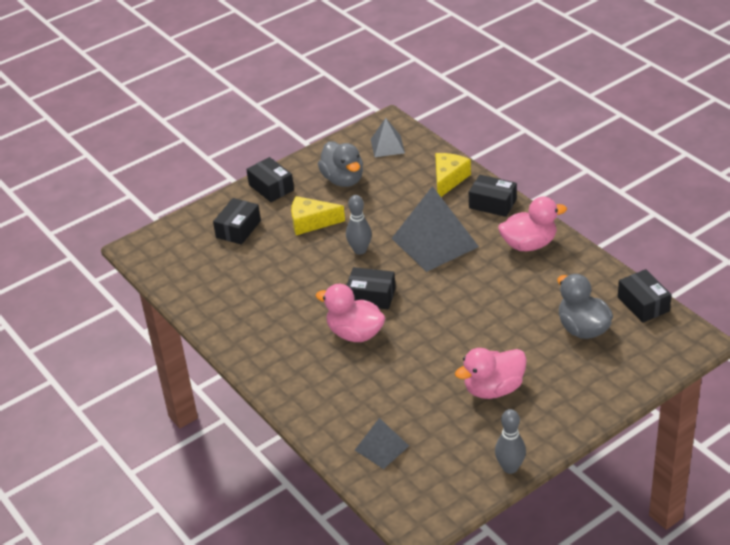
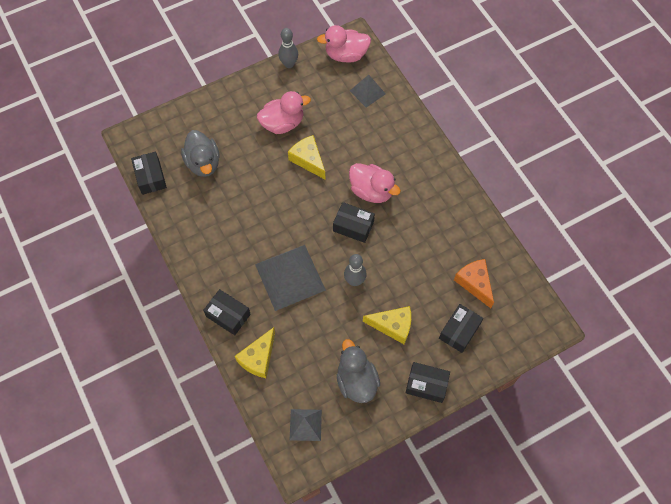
camera: 175 degrees left, 25 degrees up
black box [246,157,294,202] -> black box turned 45 degrees counterclockwise [406,362,450,403]
pink duck [498,197,567,251] -> pink duck moved to [317,25,371,63]
none -> yellow cheese [288,135,325,179]
none -> orange cheese [454,259,494,308]

